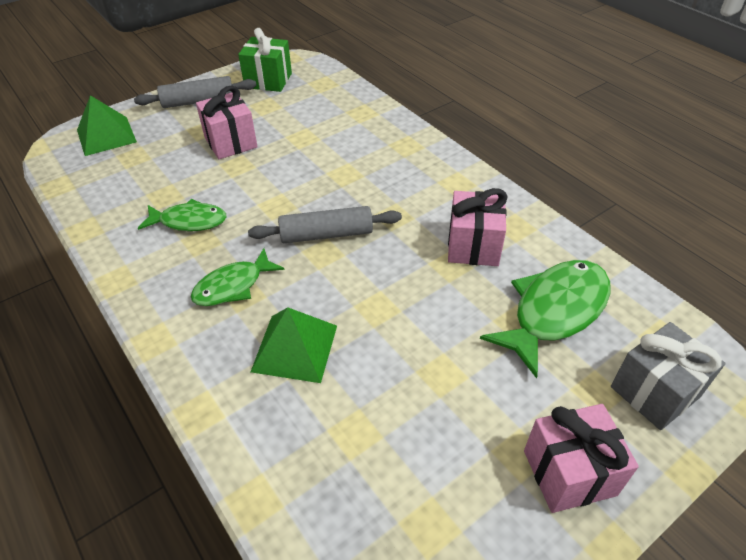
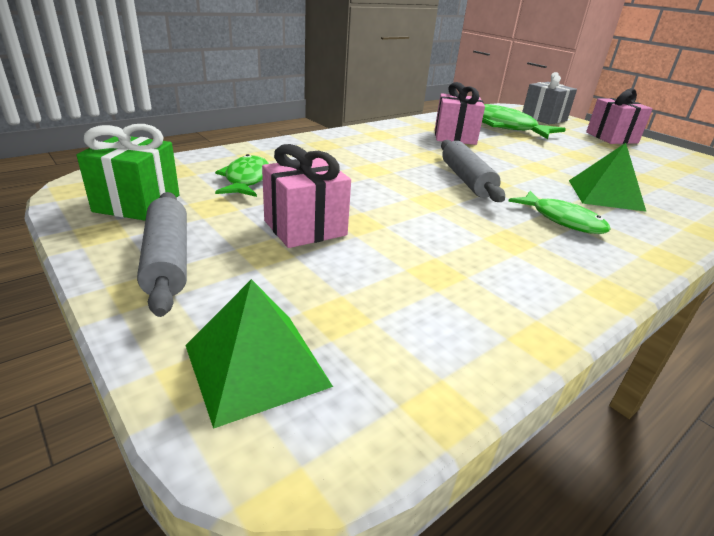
camera: 95 degrees left, 15 degrees down
green fish [138,199,226,231] -> green fish moved to [215,154,269,197]

